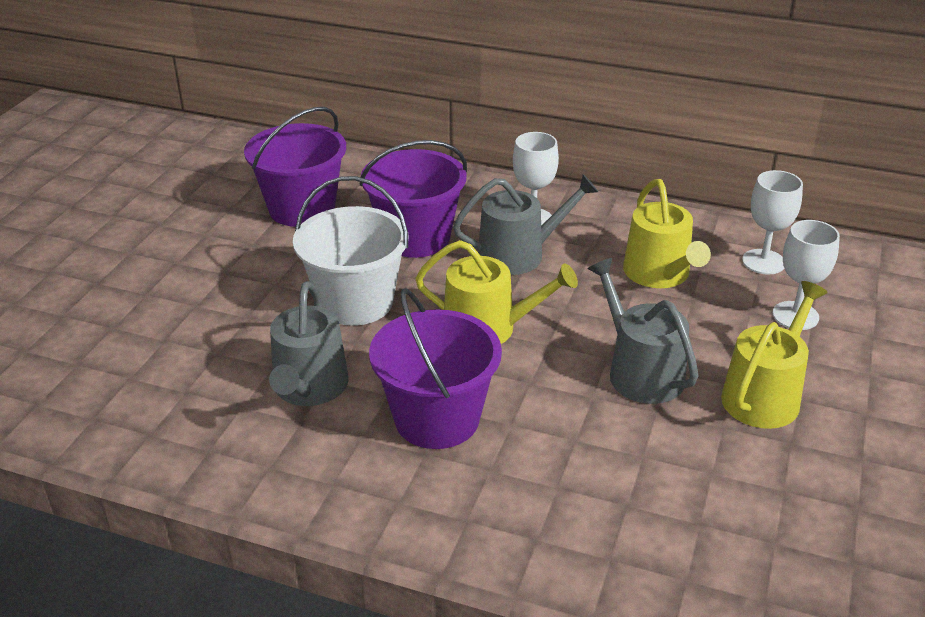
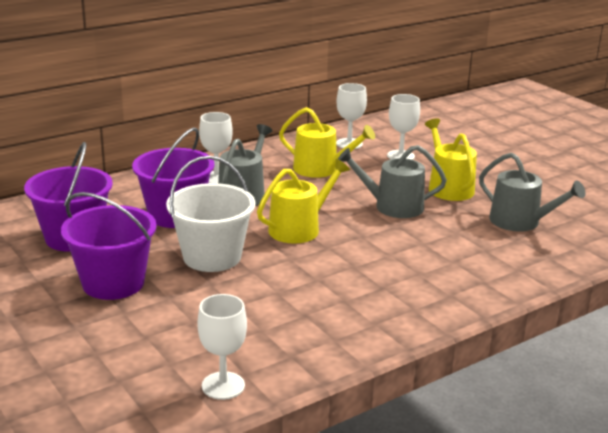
camera: 55 degrees left, 10 degrees down
grey watering can [269,281,349,406] -> grey watering can moved to [479,153,585,232]
purple bucket [369,288,502,449] -> purple bucket moved to [61,192,157,300]
none -> white goblet [197,294,247,400]

